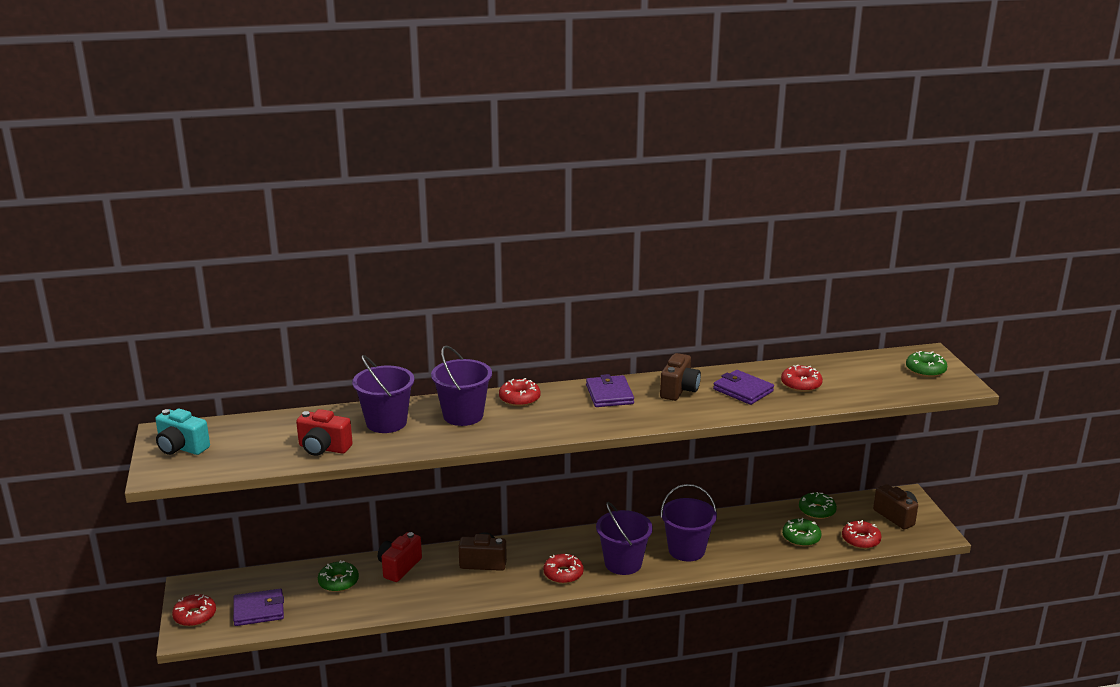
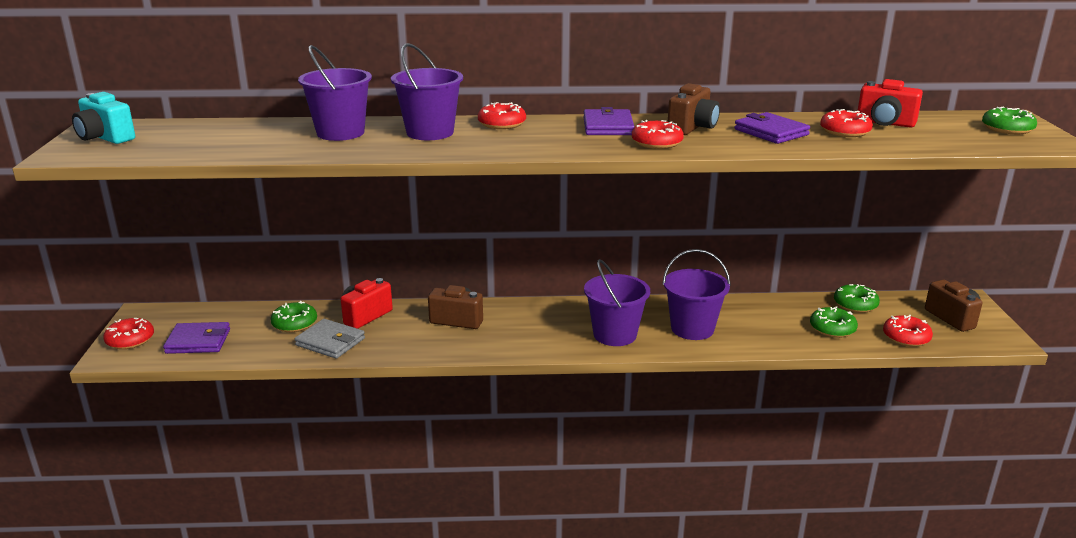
camera: 10 degrees right, 0 degrees up
red camera [296,409,353,456] -> red camera moved to [857,79,923,128]
red donut [544,554,584,584] -> red donut moved to [632,120,684,149]
none -> grey wallet [295,319,365,359]

